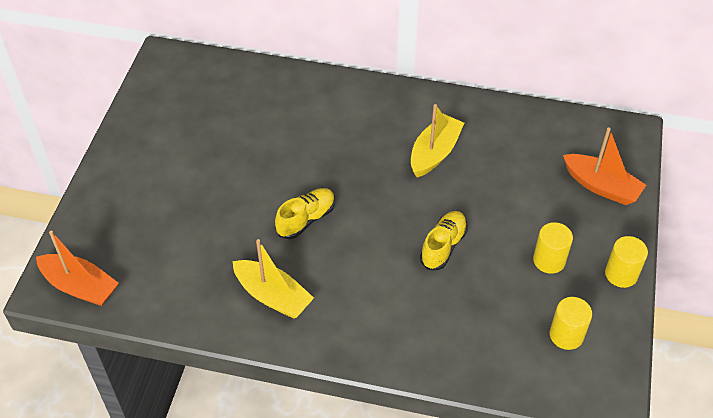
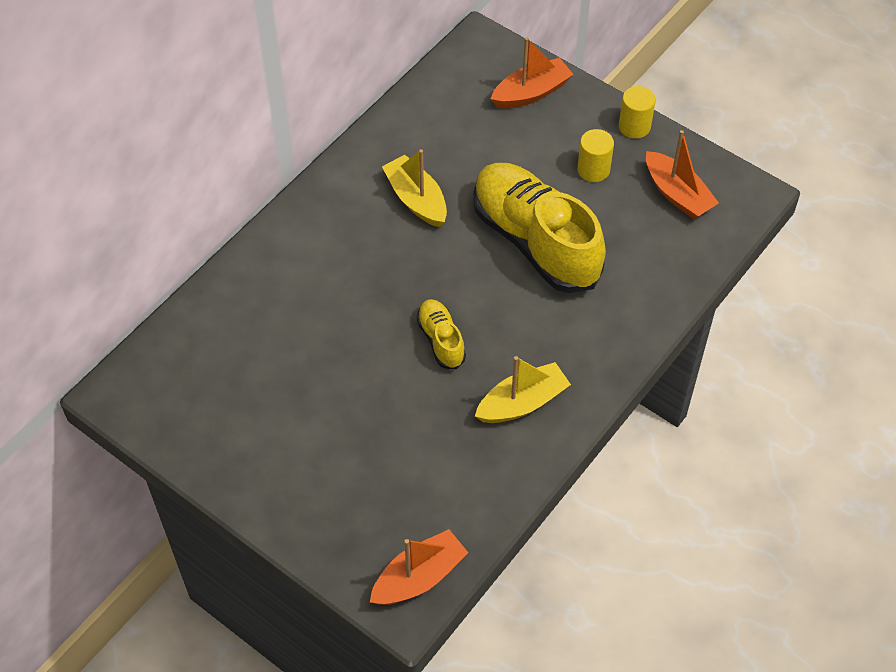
camera: 65 degrees left, 5 degrees up
yellow shoe [420,211,468,270] -> yellow shoe [473,163,606,293], size x2.19
yellow cylinder [550,297,592,350] -> orange boat [646,130,719,219]

